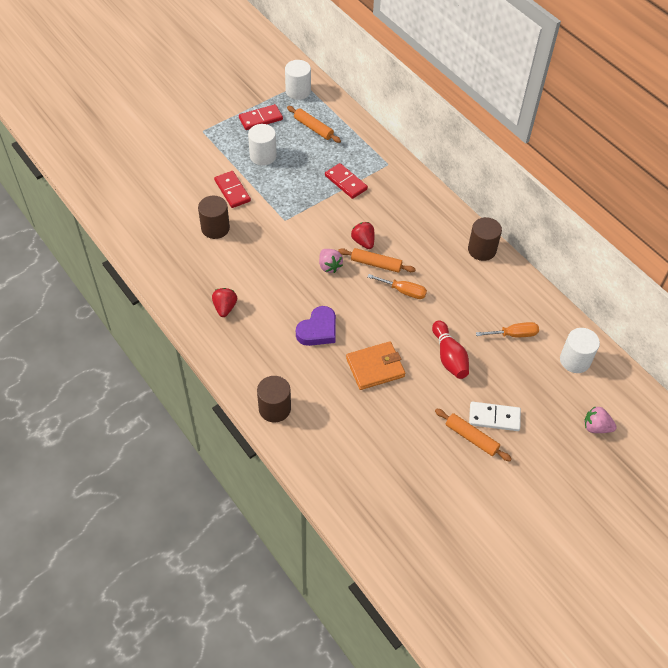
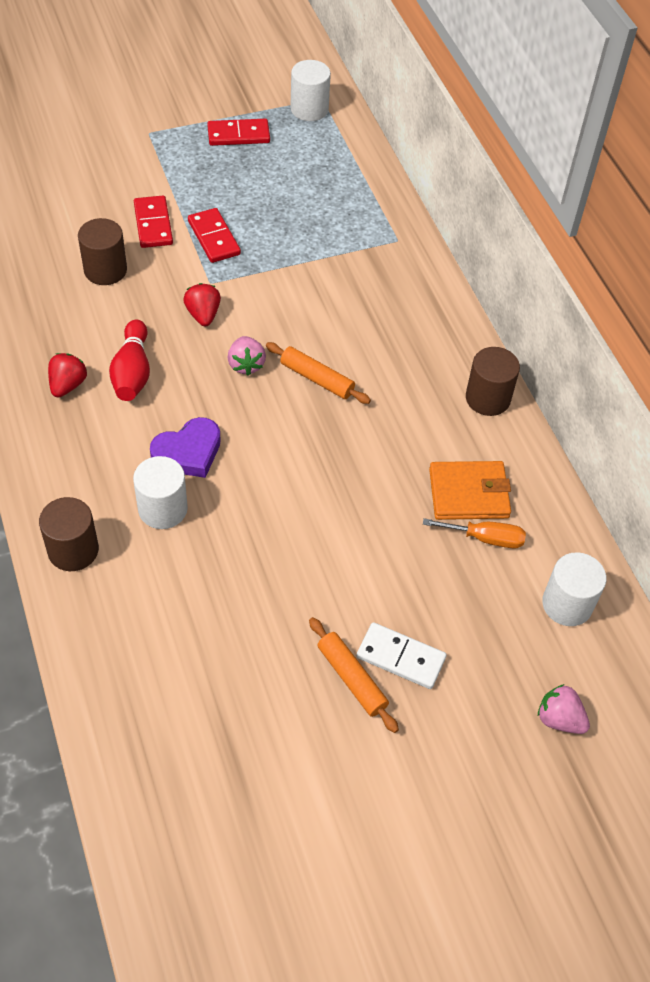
camera: 15 degrees right, 0 degrees up
white cylinder [248,124,277,166] -> white cylinder moved to [133,456,188,529]
orange rolling pin [287,106,341,143] -> none
red domino [325,163,368,199] -> red domino moved to [188,208,241,263]
orange wallet [346,341,405,390] -> orange wallet moved to [429,461,511,520]
red strawberry [351,222,374,249] -> red strawberry moved to [183,283,221,326]
orange screwdriver [367,274,427,299] -> none
red bowling pin [432,320,469,379] -> red bowling pin moved to [109,319,150,401]

